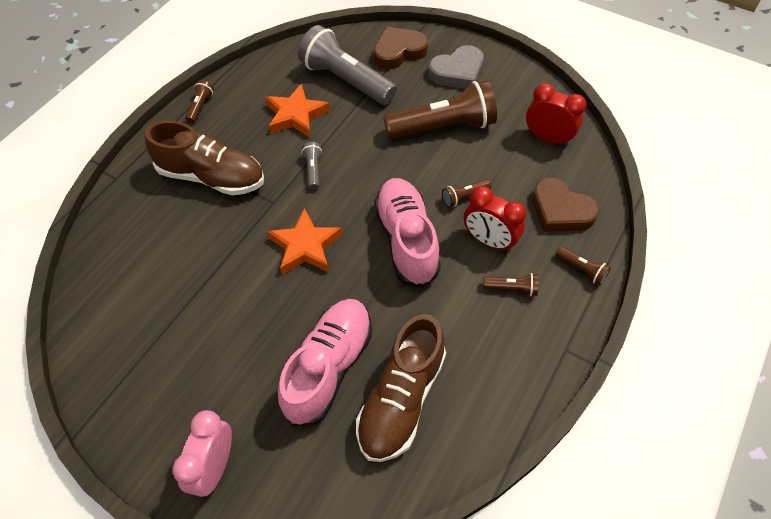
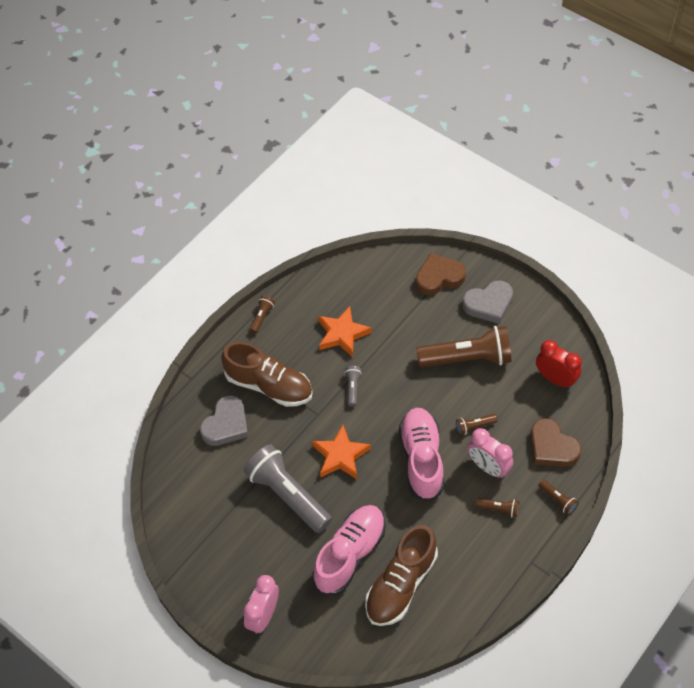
camera: 10 degrees right, 0 degrees up
grey flashlight [298,25,397,105] -> grey flashlight moved to [244,444,332,533]
red clock [464,186,526,252] -> pink clock [468,428,513,478]
none -> grey heart [200,395,248,446]

